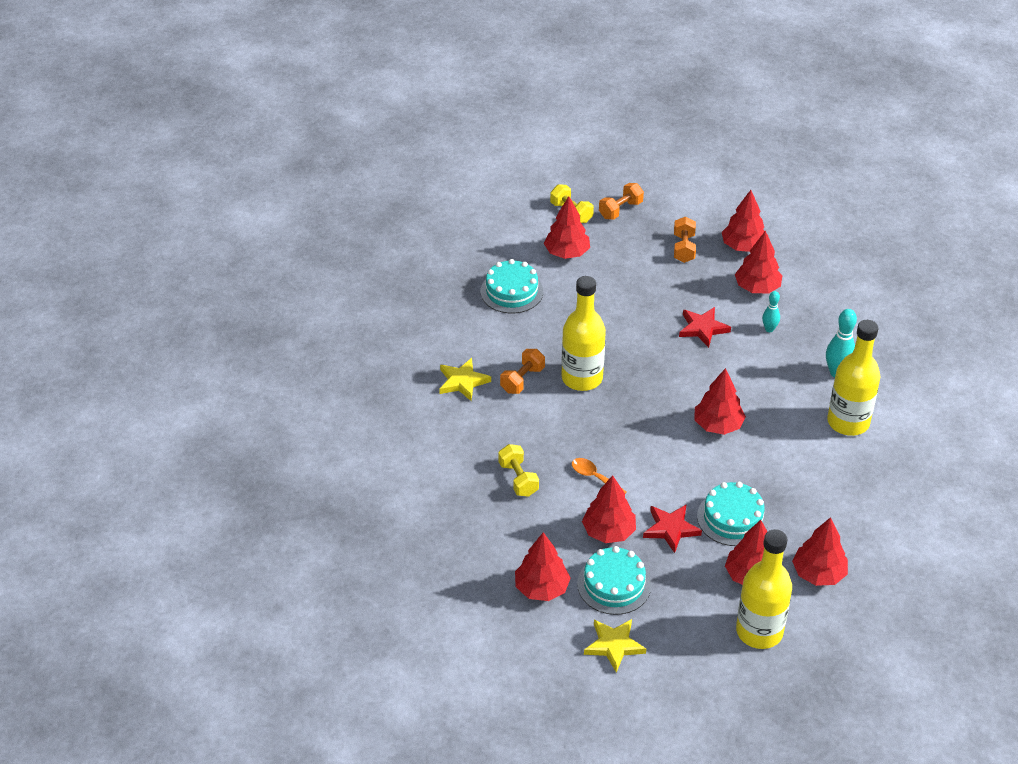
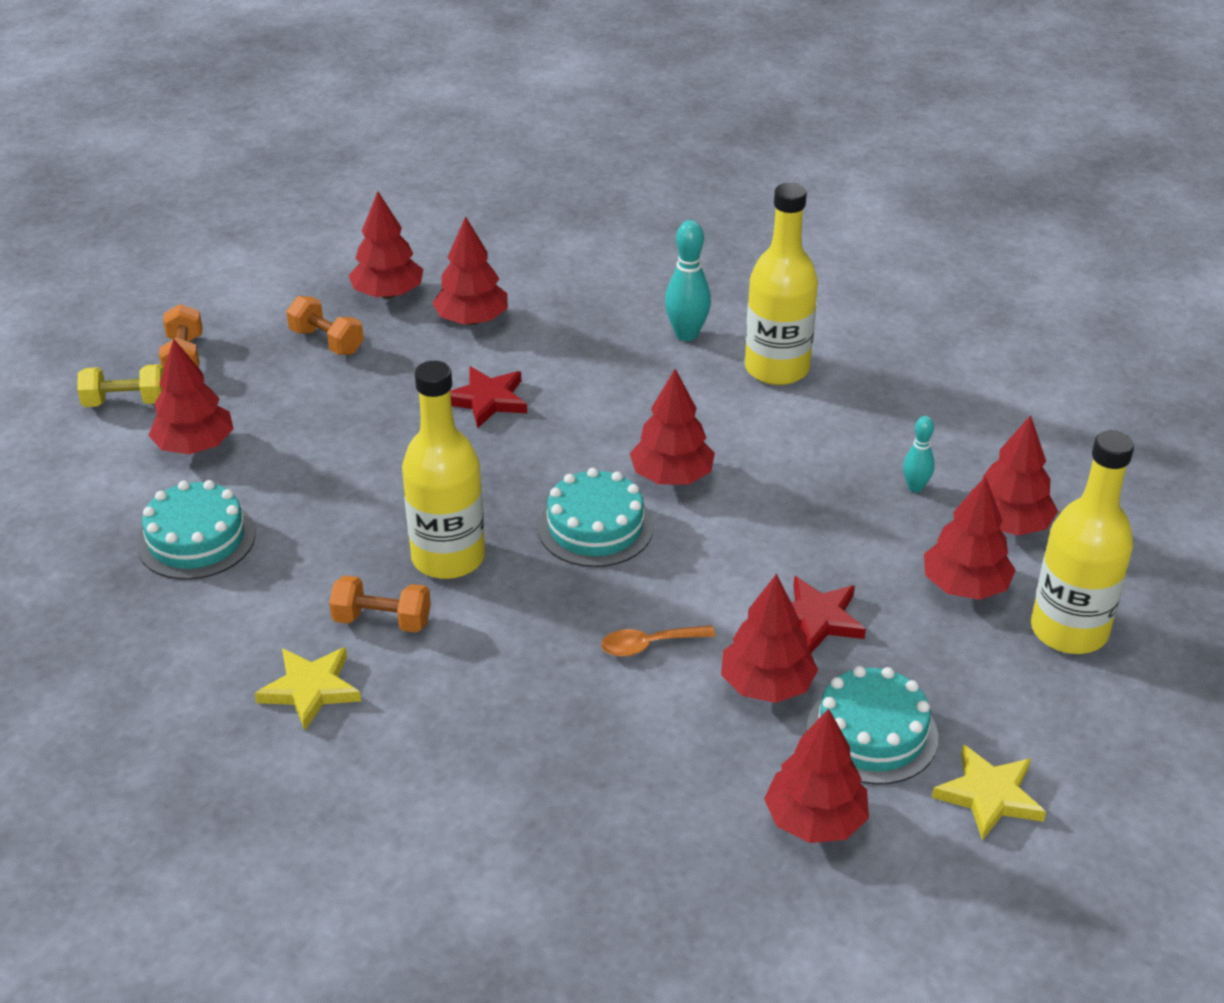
camera: 55 degrees left, 5 degrees down
yellow dumbbell [498,444,539,497] -> none
orange dumbbell [500,349,545,394] -> orange dumbbell turned 60 degrees counterclockwise [329,575,431,633]
turquoise cake [697,482,769,546] -> turquoise cake moved to [538,468,654,567]
turquoise bowling pin [762,291,780,332] -> turquoise bowling pin moved to [903,416,935,492]

